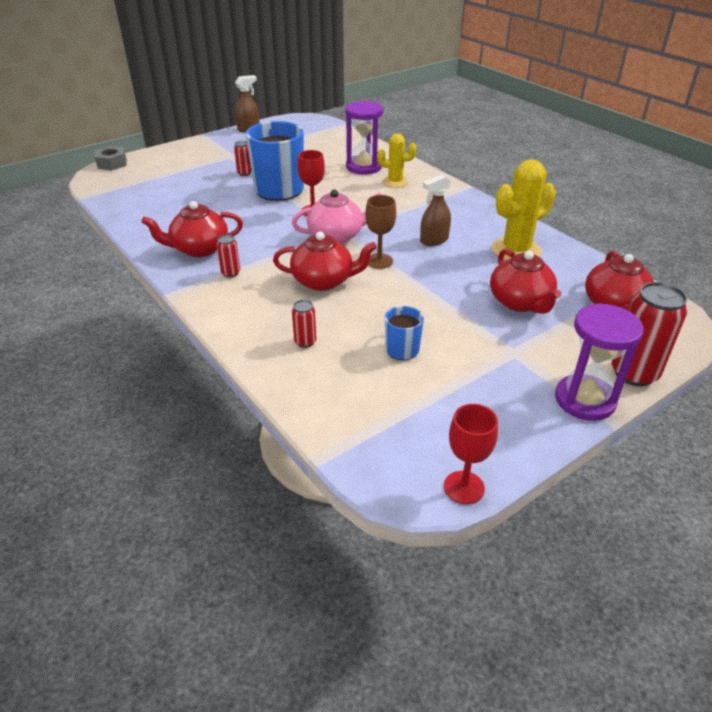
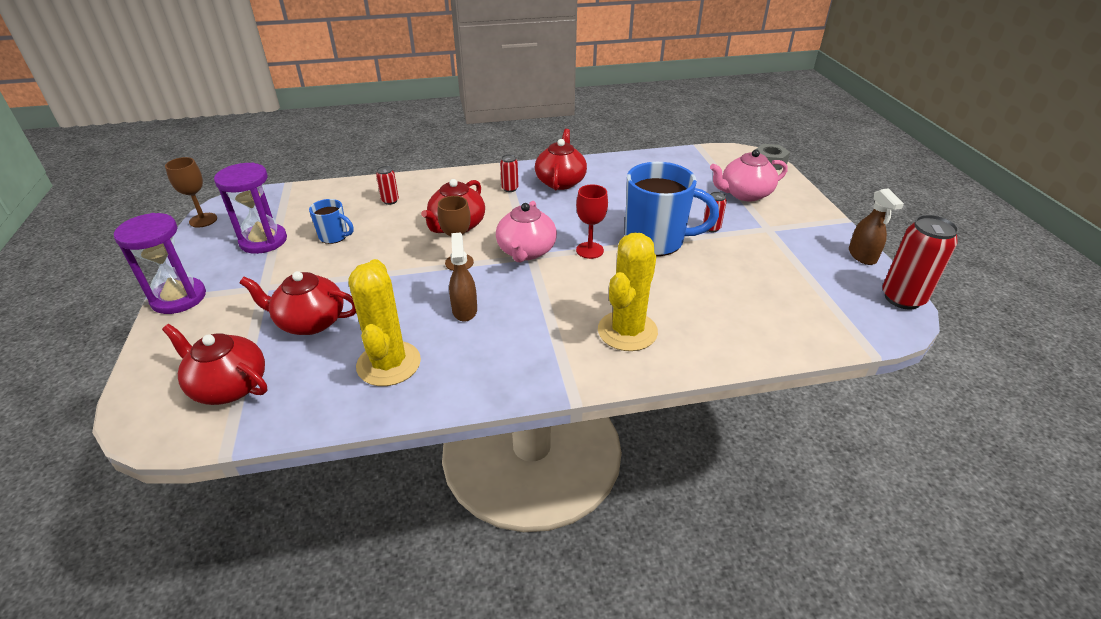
camera: 115 degrees right, 0 degrees up
purple hourglass [345,101,384,175] -> purple hourglass moved to [214,163,287,254]
yellow cactus [377,133,416,188] -> yellow cactus [598,233,658,351], size x1.61
red goblet [444,404,498,504] -> brown goblet [165,157,217,228]
red can [612,282,688,386] -> red can moved to [882,215,959,310]
none -> pink teapot [710,149,788,202]

